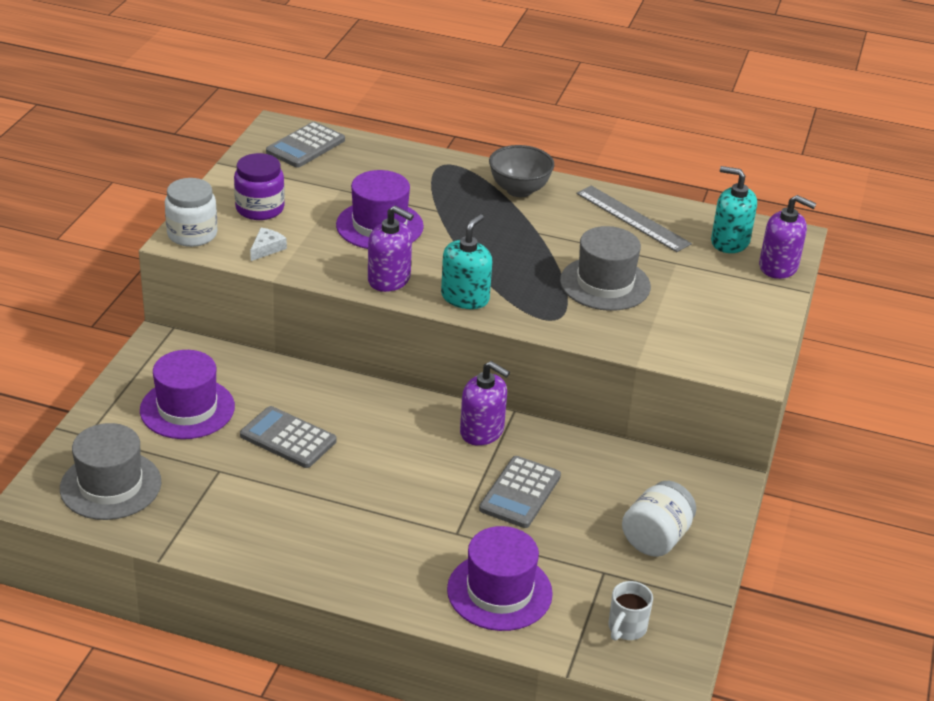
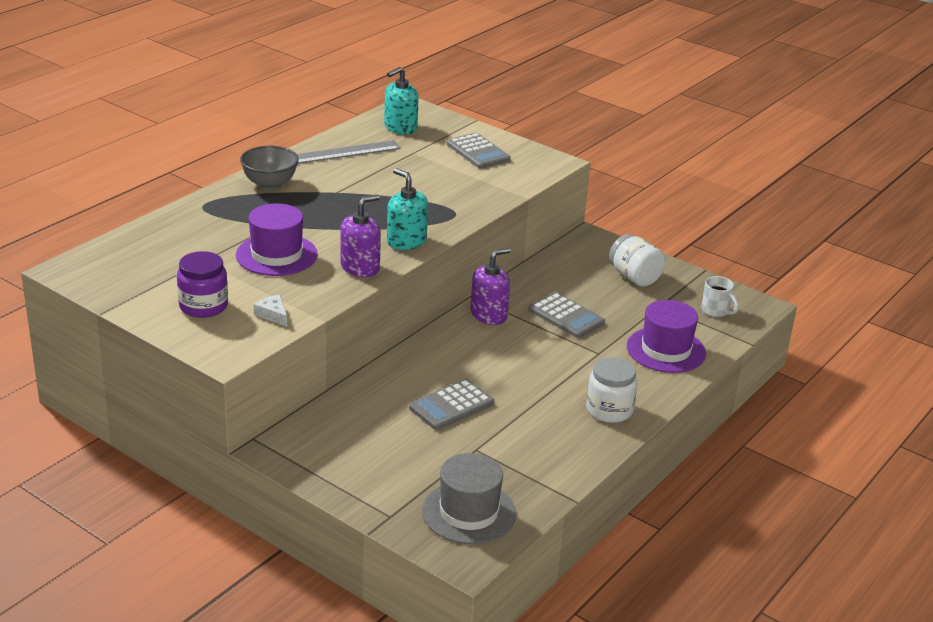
camera: 70 degrees left, 5 degrees down
purple hat [140,350,235,439] -> none
white jar [165,178,218,247] -> white jar moved to [586,357,638,423]
grey calculator [266,122,345,167] -> grey calculator moved to [447,133,511,169]
grey hat [560,226,651,311] -> none
purple soap dispenser [759,195,817,279] -> none

